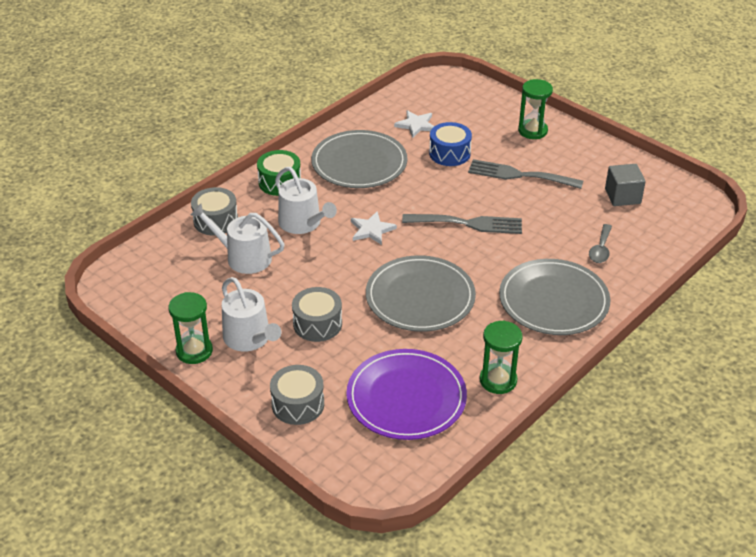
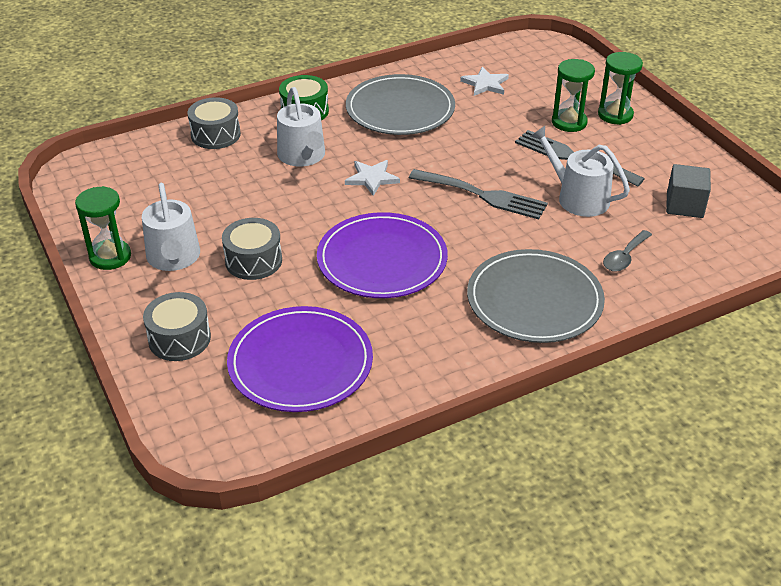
camera: 20 degrees right, 0 degrees up
white watering can [191,204,285,274] -> white watering can moved to [531,126,630,217]
grey plate [366,255,476,332] -> purple plate [317,212,448,298]
blue drum [429,122,472,166] -> none
green hourglass [480,321,523,394] -> green hourglass moved to [552,59,595,132]

